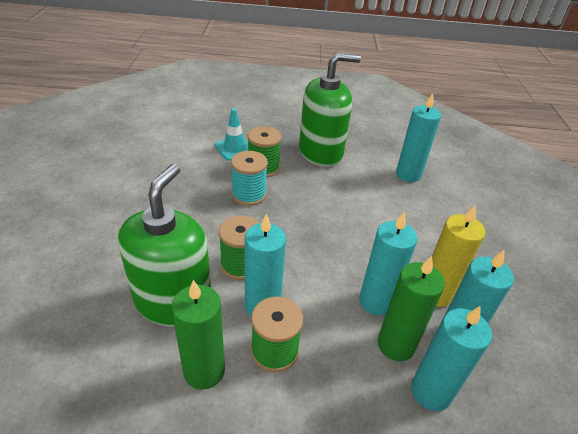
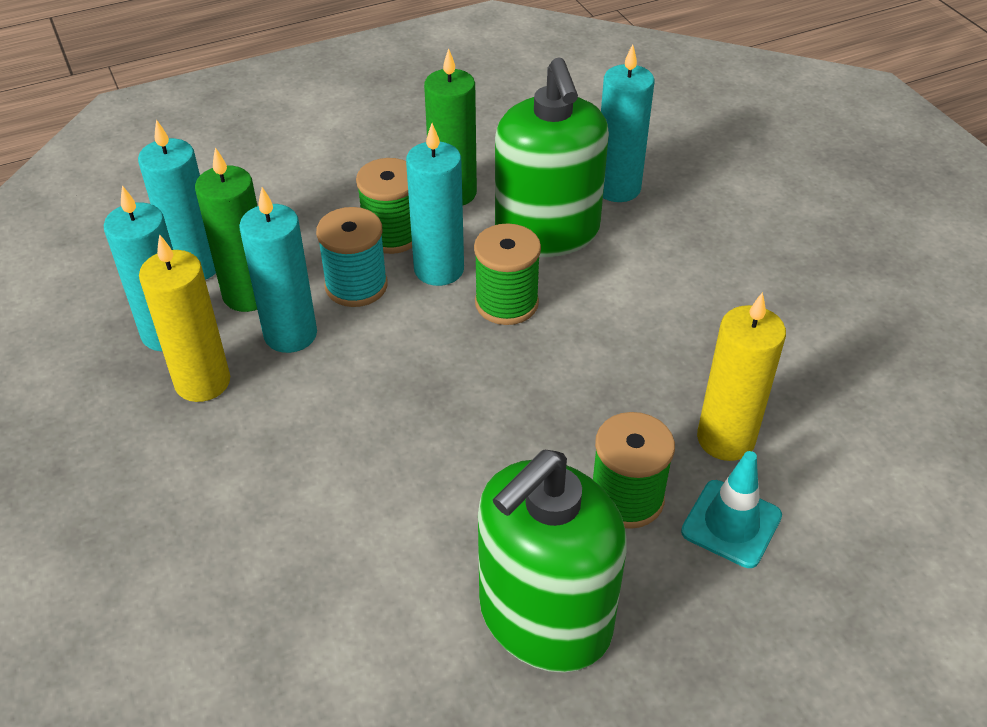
camera: 155 degrees right, 5 degrees up
turquoise spool [231,151,268,206] -> turquoise spool moved to [316,207,388,307]
turquoise candle [396,93,441,182] -> turquoise candle moved to [601,44,654,202]
none -> yellow candle [697,292,786,461]

